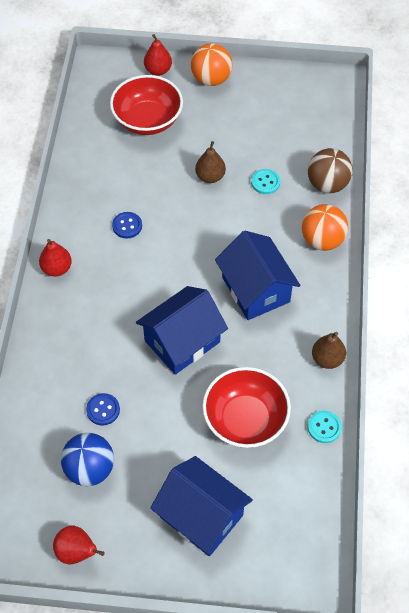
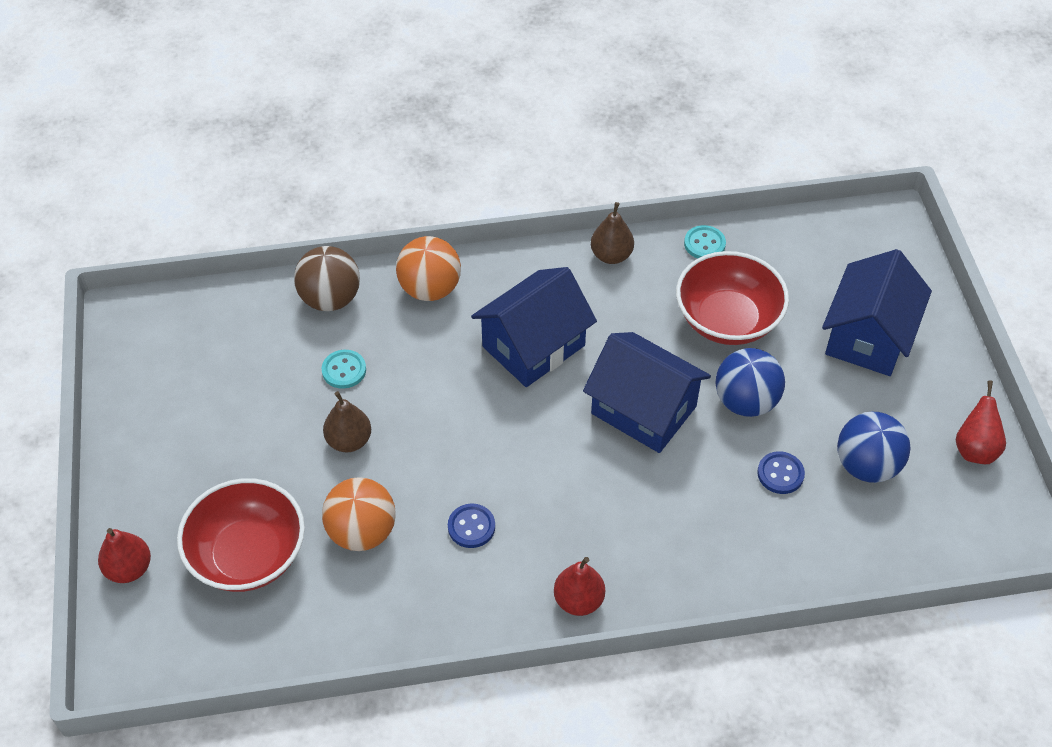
camera: 105 degrees left, 5 degrees down
orange ball [191,43,232,86] -> orange ball moved to [322,477,396,551]
none -> blue ball [715,348,785,417]

